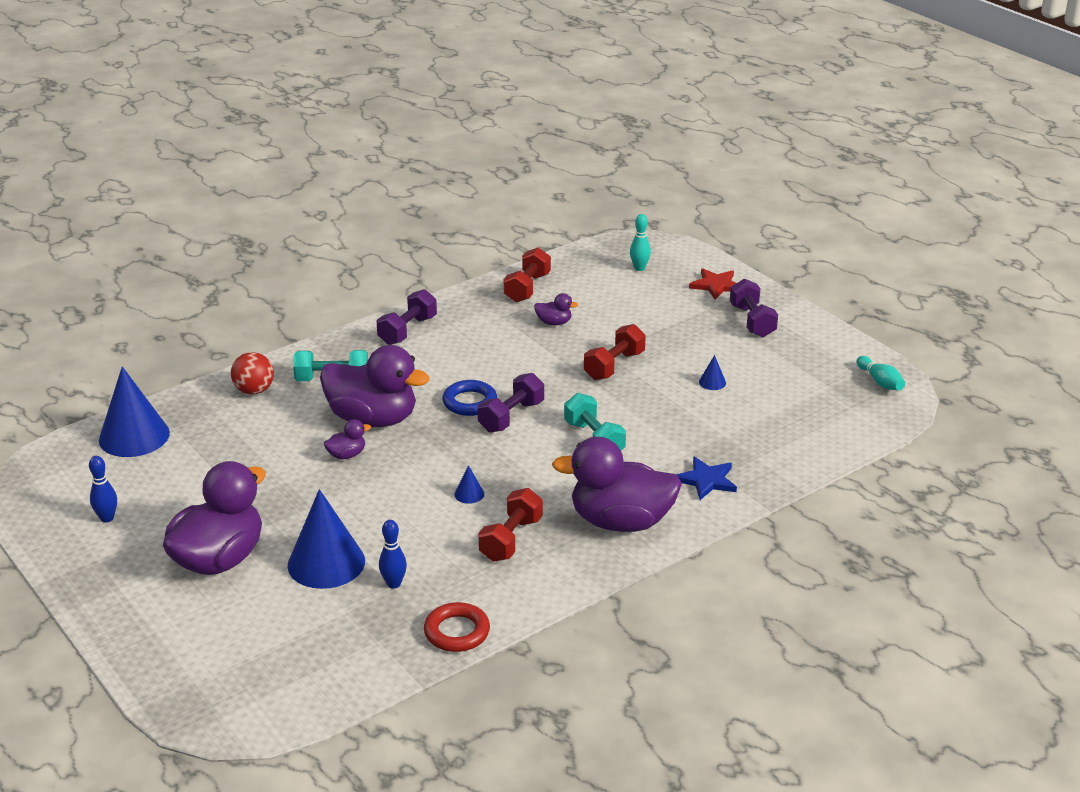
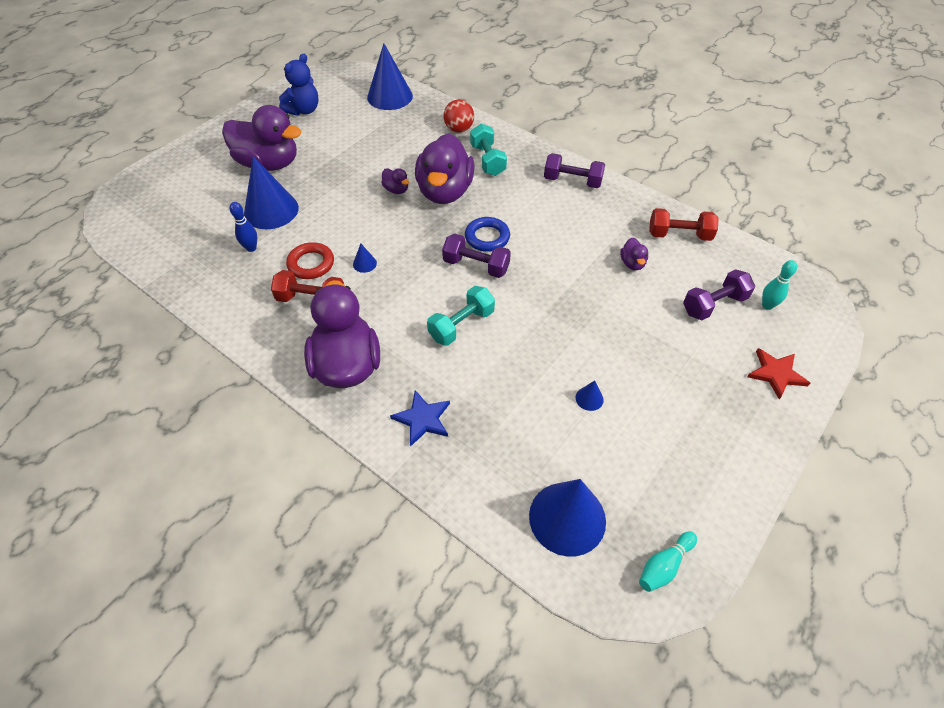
camera: 75 degrees right, 20 degrees up
blue bowling pin [89,456,117,523] -> blue teddy bear [279,54,318,116]
red ring [424,602,490,652] -> red ring moved to [286,242,334,279]
red dumbbell [584,324,646,380] -> none
purple dumbbell [730,278,778,337] -> purple dumbbell moved to [683,269,755,320]
none -> blue cone [529,479,606,557]

